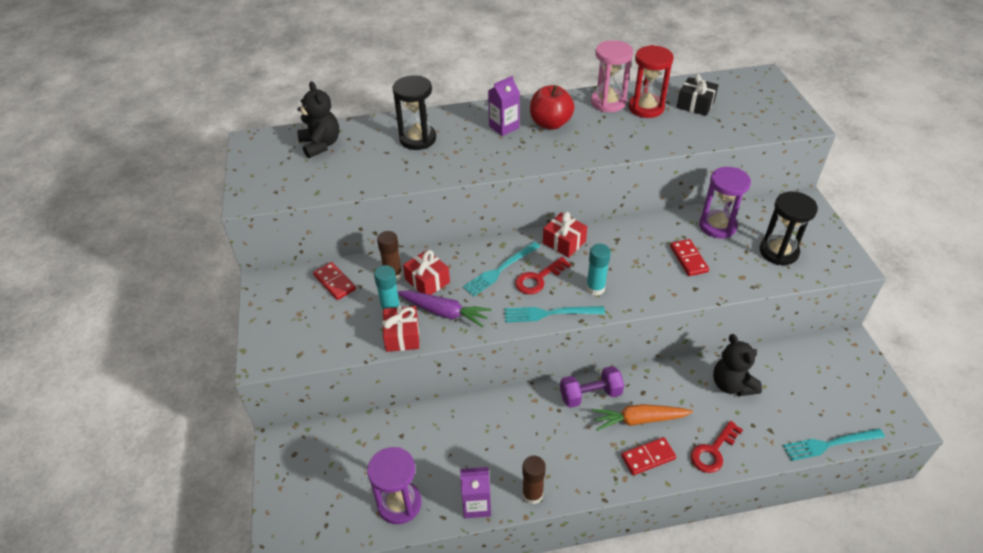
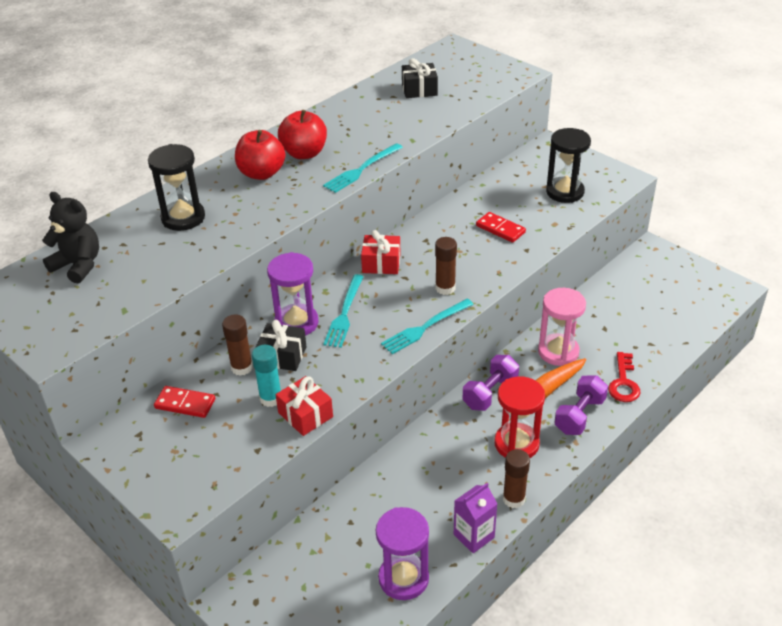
camera: 35 degrees left, 5 degrees down
purple carrot [397,290,491,328] -> none
red gift [403,250,450,295] -> black gift [256,320,307,371]
purple carton [488,76,520,136] -> red apple [235,130,286,180]
red key [515,257,571,294] -> none
turquoise glue stick [586,244,611,296] -> brown glue stick [435,237,457,295]
pink hourglass [591,40,633,112] -> pink hourglass moved to [538,288,586,366]
red domino [621,437,676,475] -> purple dumbbell [554,375,608,435]
red hourglass [629,45,674,118] -> red hourglass moved to [494,376,545,458]
purple hourglass [699,167,751,238] -> purple hourglass moved to [267,252,319,336]
black teddy bear [713,334,762,396] -> none
turquoise fork [783,428,885,461] -> turquoise fork moved to [323,143,403,193]

